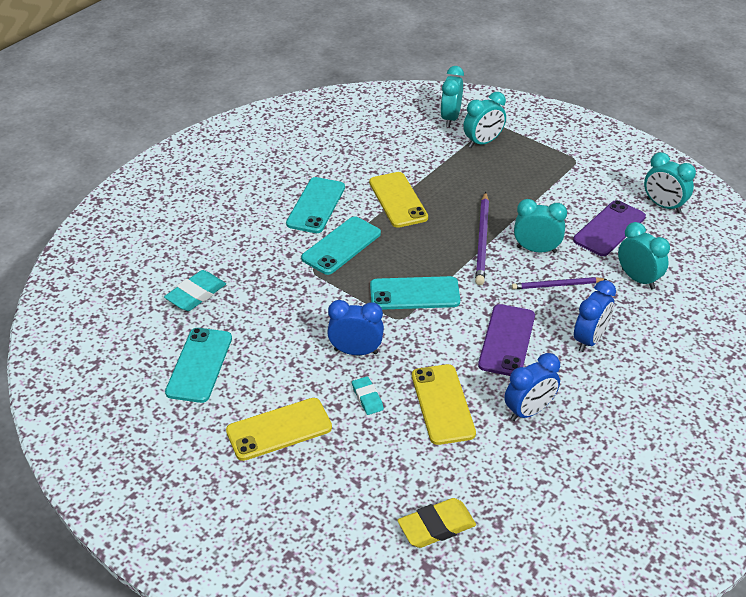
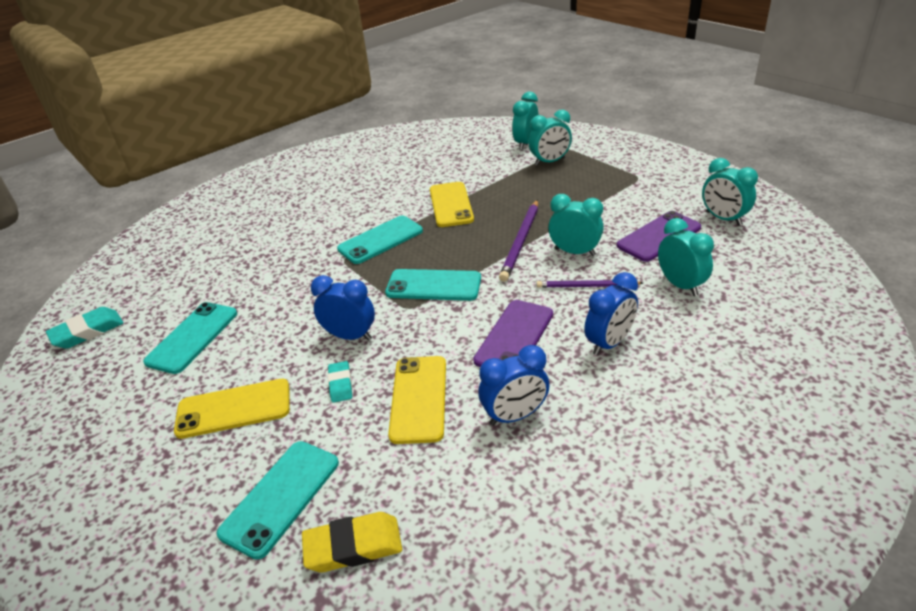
camera: 15 degrees right, 5 degrees down
turquoise eraser [164,270,226,311] -> turquoise eraser moved to [46,307,124,349]
turquoise phone [286,177,345,233] -> turquoise phone moved to [217,441,339,560]

